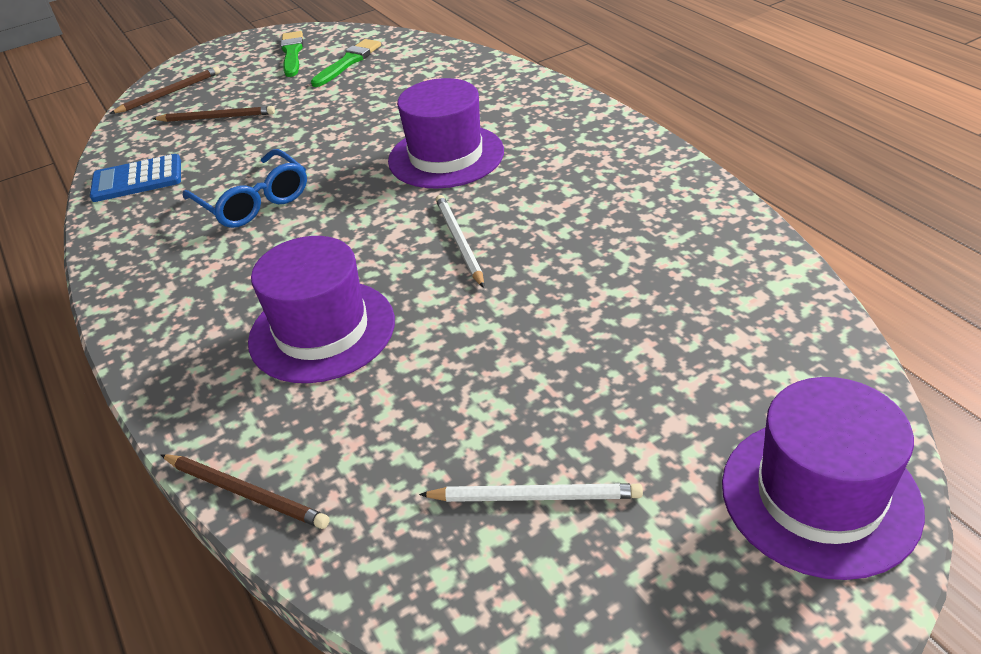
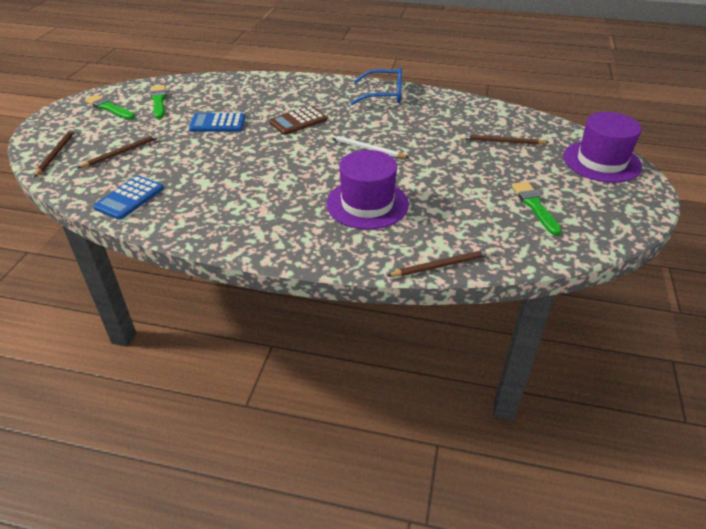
camera: 50 degrees left, 0 degrees up
blue glasses [183,149,307,228] -> blue glasses moved to [350,68,402,105]
purple hat [388,78,504,189] -> brown calculator [269,106,327,135]
white pencil [419,483,643,502] -> green brush [512,181,562,235]
none -> blue calculator [189,113,245,132]
none -> brown pencil [461,134,549,145]

